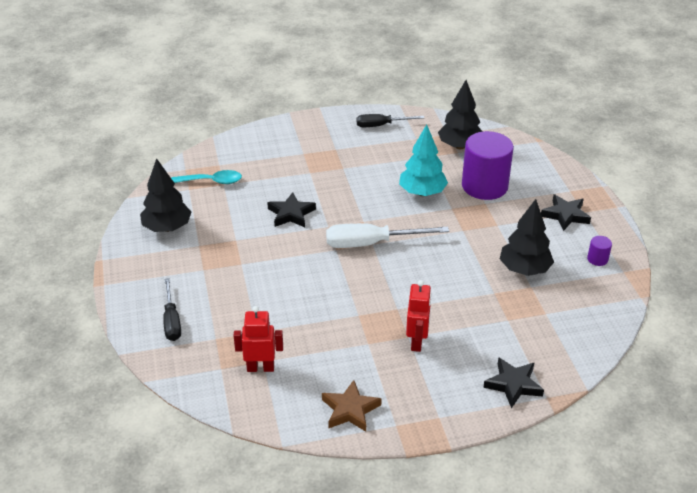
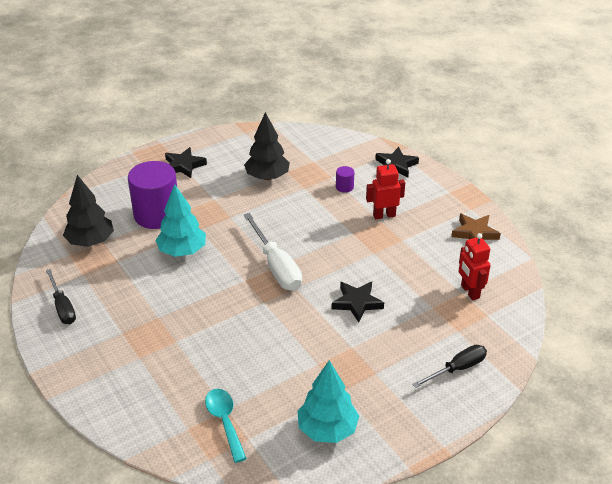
camera: 110 degrees left, 0 degrees up
black tree [140,158,192,232] -> turquoise tree [297,360,359,443]
black star [267,192,316,227] -> black star moved to [332,282,384,323]
purple cylinder [587,236,612,266] -> purple cylinder moved to [336,166,354,193]

